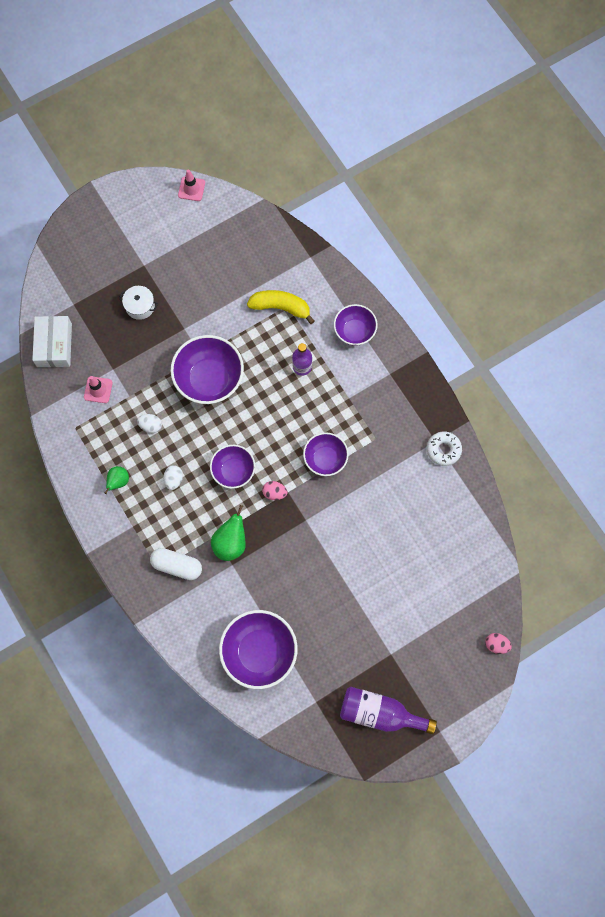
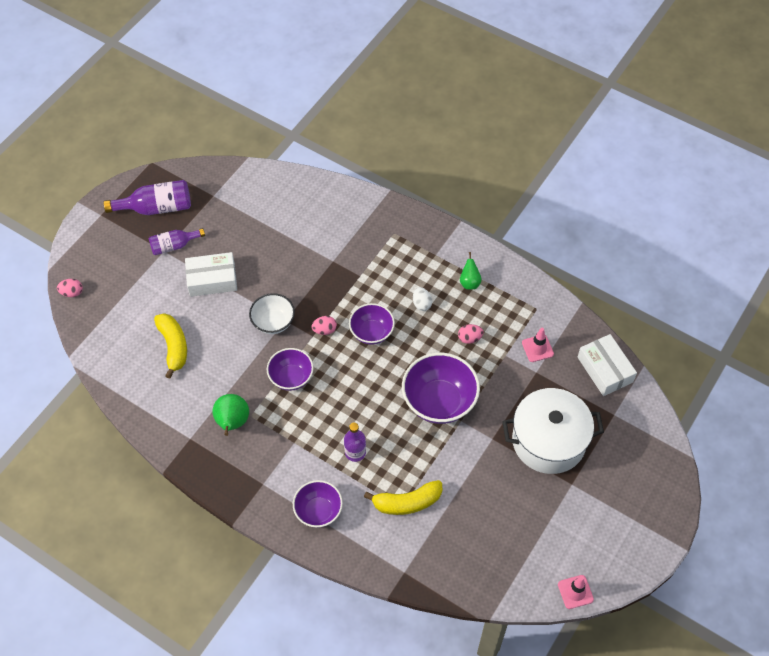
camera: 155 degrees right, 15 degrees down
white pot [119,286,158,320] -> white pot [502,388,604,474], size x2.26
white egg [137,414,162,433] -> pink egg [458,324,483,344]
white capsule [150,548,202,580] -> none
green pear [211,505,246,561] -> green pear moved to [212,394,249,436]
purple bowl [219,610,298,689] -> none
white donut [427,432,462,466] -> none
none -> purple bottle [149,228,205,255]
none -> yellow banana [154,313,187,379]
none -> white box [185,252,237,297]
none -> white bowl [249,293,295,334]

